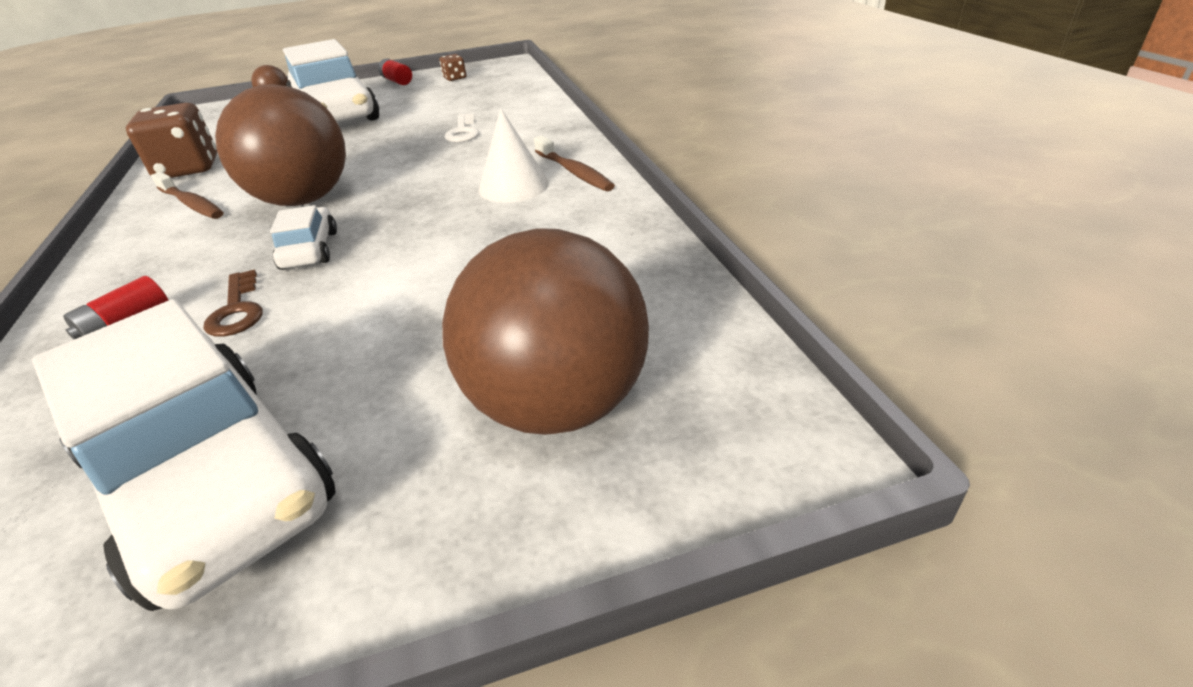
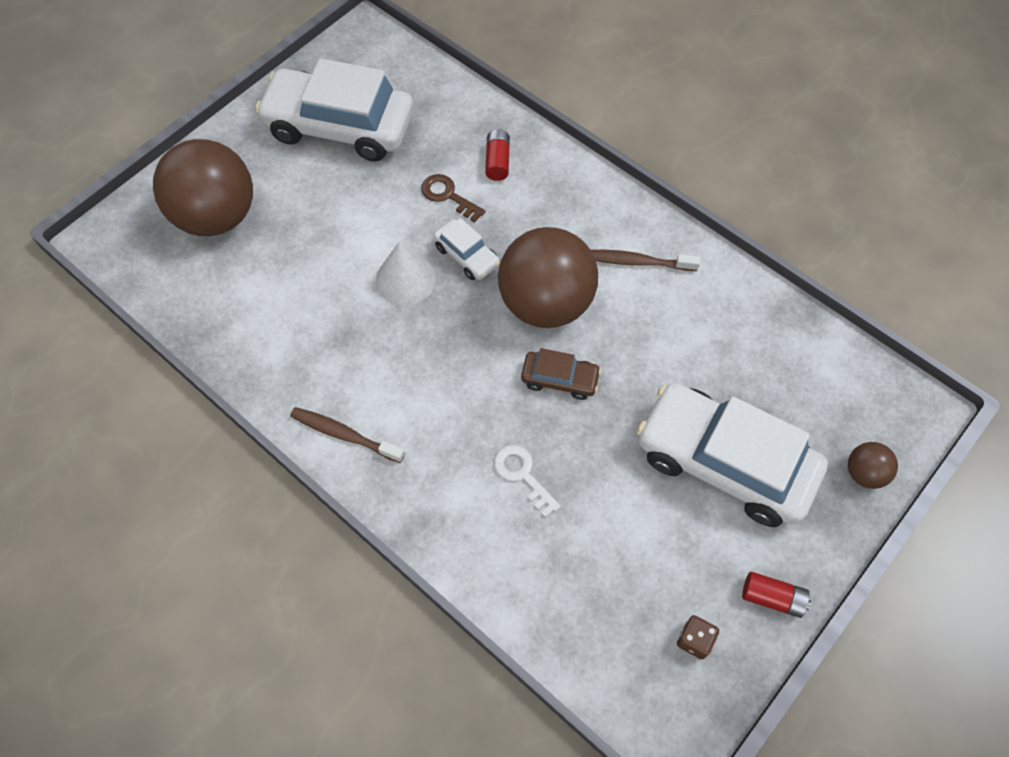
camera: 145 degrees right, 25 degrees up
brown dice [126,103,217,178] -> none
white cone [478,108,549,203] -> white cone moved to [376,242,436,305]
none -> brown car [521,348,601,400]

